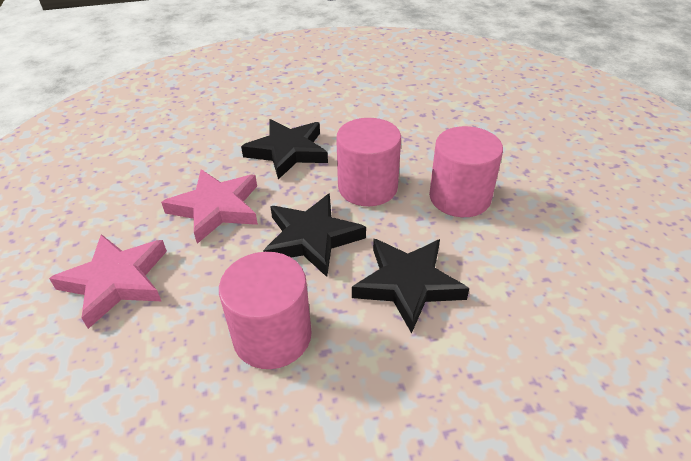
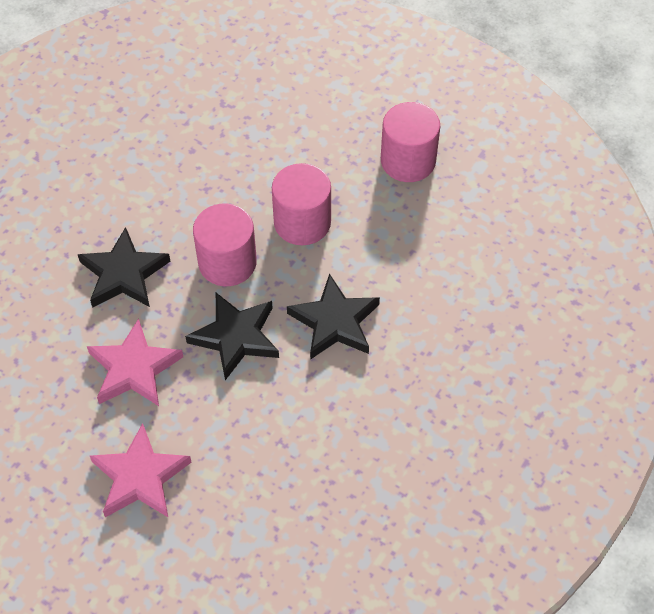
camera: 45 degrees left, 15 degrees up
pink cylinder [219,252,312,369] -> pink cylinder moved to [381,102,440,182]

